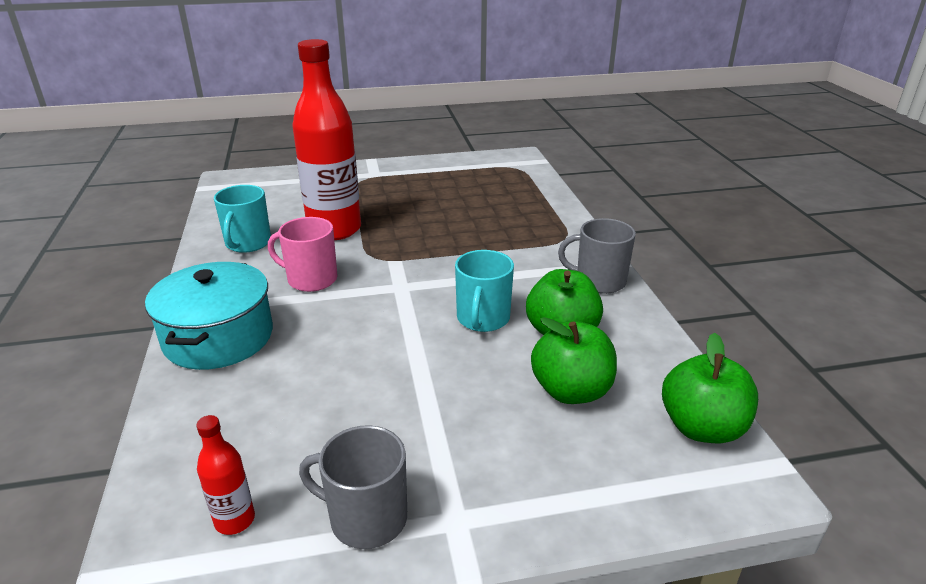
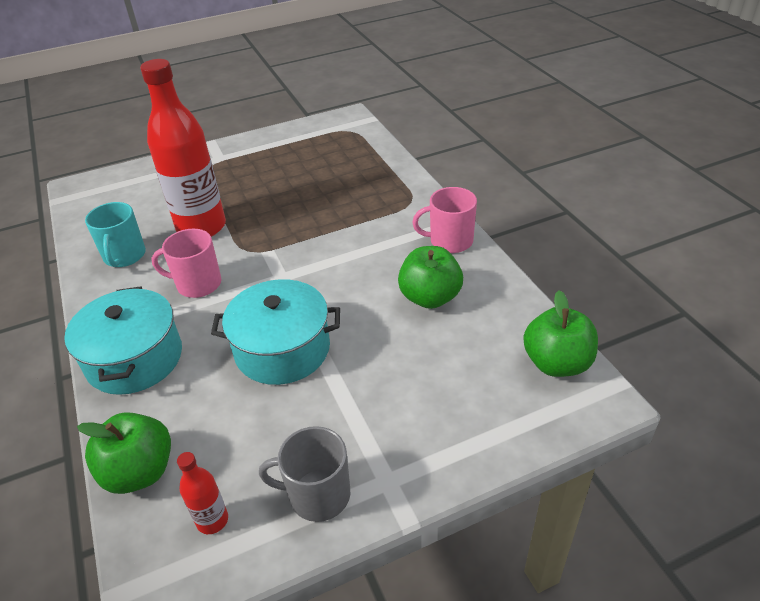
camera: 10 degrees left, 10 degrees up
turquoise mug [455,250,514,332] -> none
green apple [531,317,617,404] -> green apple moved to [77,412,171,494]
grey mug [558,218,636,294] -> pink mug [412,187,477,253]
none -> turquoise pot [211,279,340,385]

